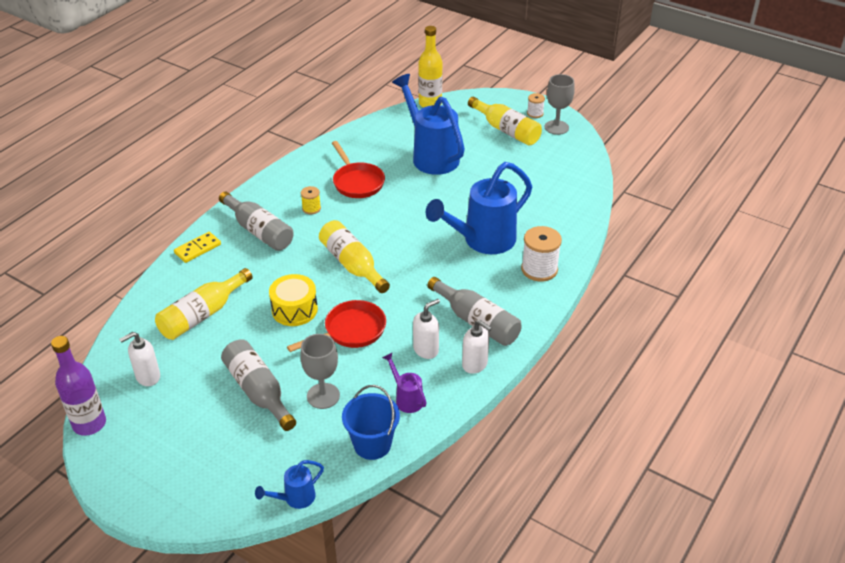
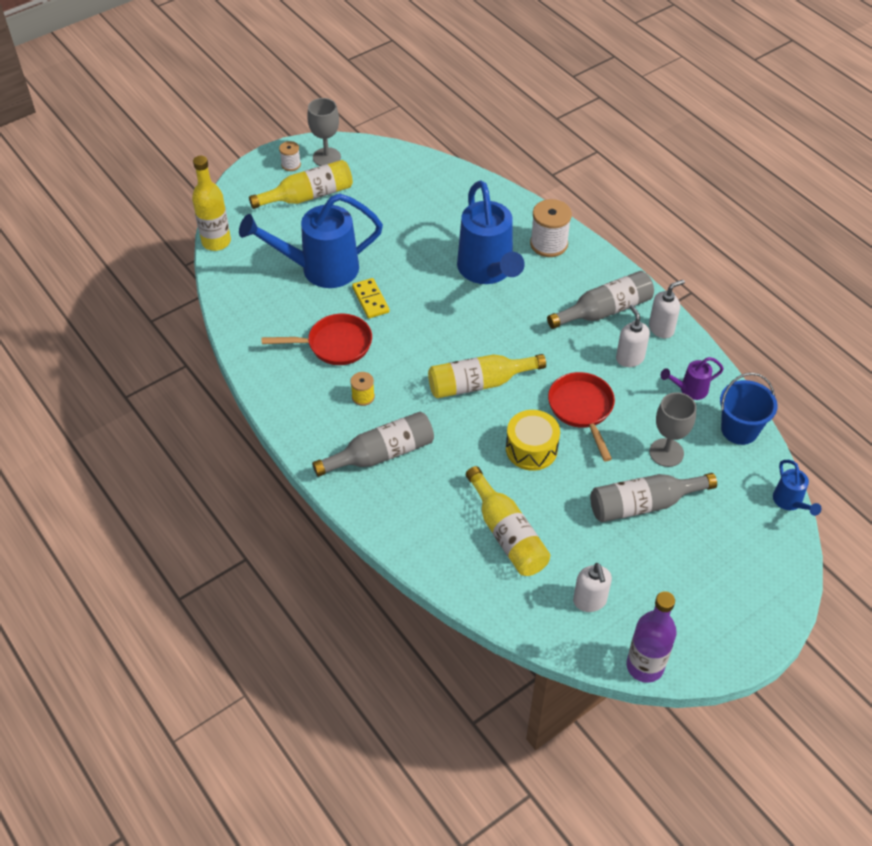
camera: 70 degrees left, 10 degrees up
yellow domino [174,232,221,263] -> yellow domino moved to [352,278,390,319]

